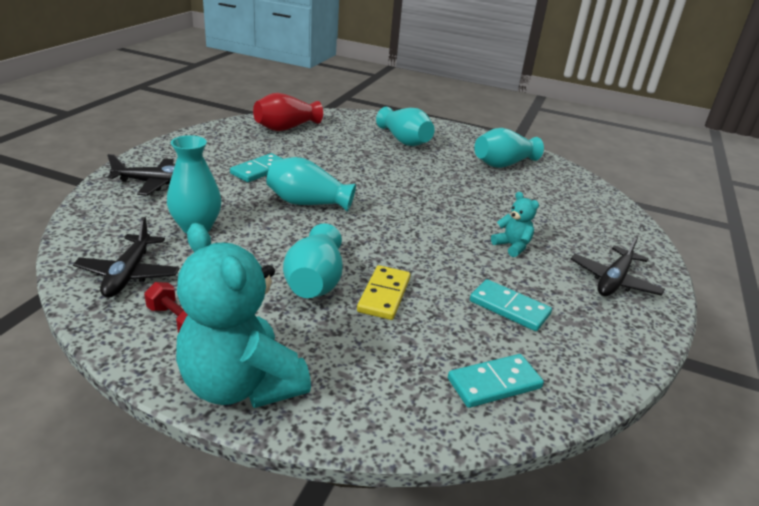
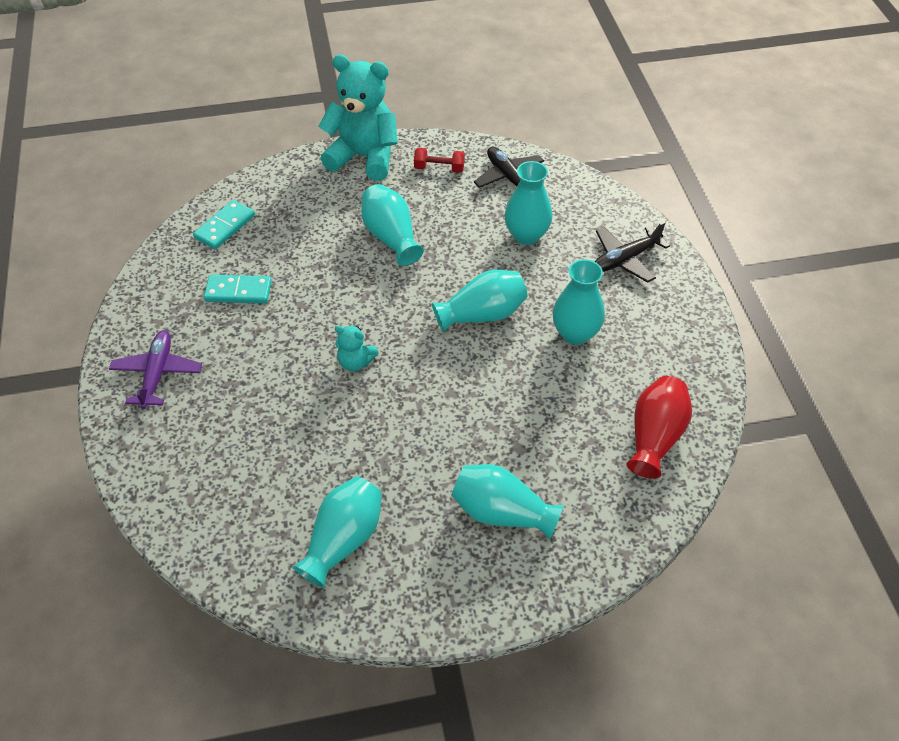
camera: 150 degrees right, 20 degrees up
turquoise domino [230,153,283,182] -> turquoise vase [552,259,605,345]
yellow domino [357,265,411,320] -> none
turquoise teddy bear [491,192,539,257] -> turquoise teddy bear moved to [335,325,379,371]
black plane [571,235,665,296] -> purple plane [109,330,202,409]

